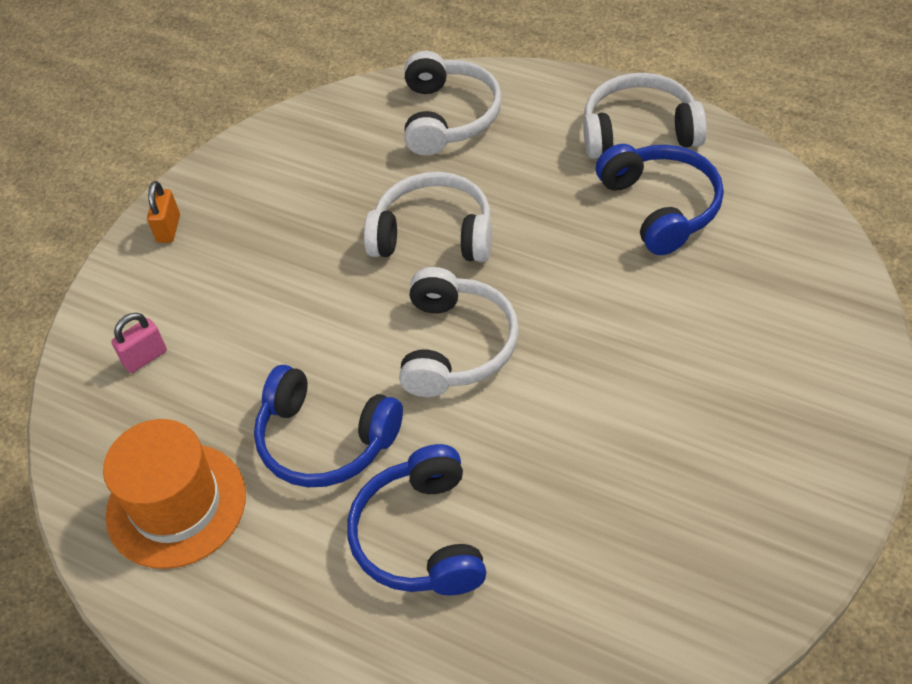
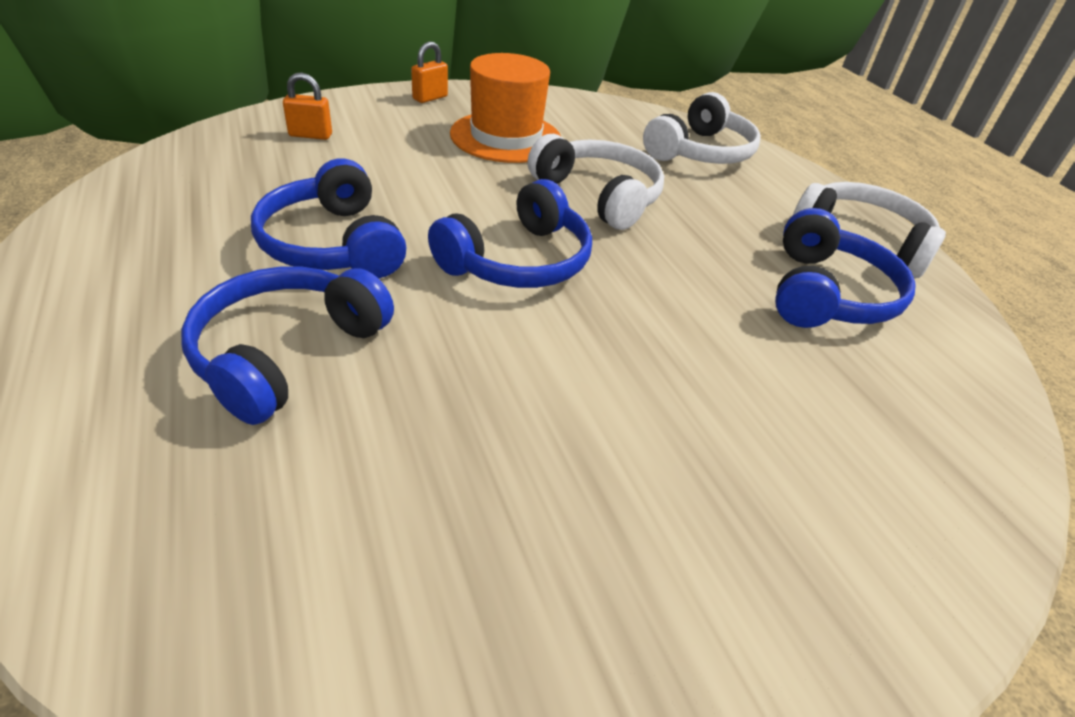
camera: 30 degrees right, 10 degrees down
orange hat [103,419,246,569] -> orange hat moved to [450,53,561,163]
pink padlock [111,313,167,373] -> orange padlock [283,72,332,140]
white headphones [399,267,519,397] -> blue headphones [428,179,592,288]

